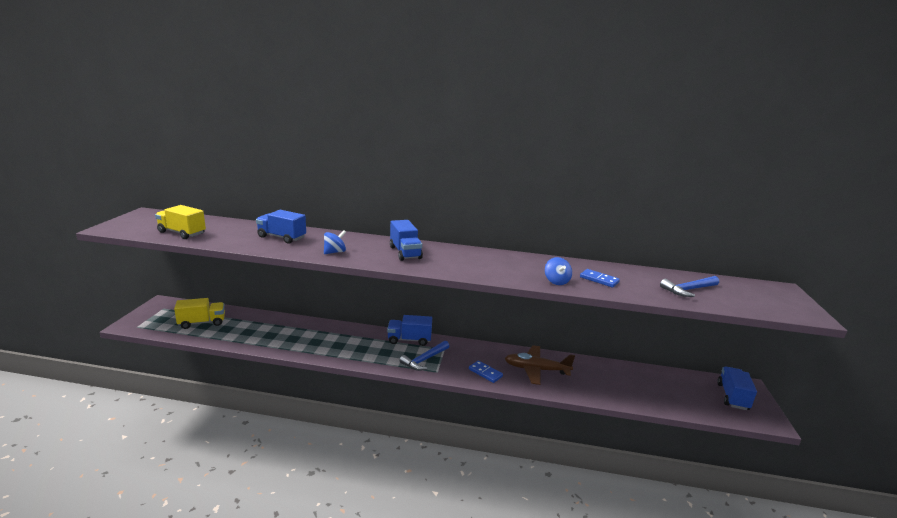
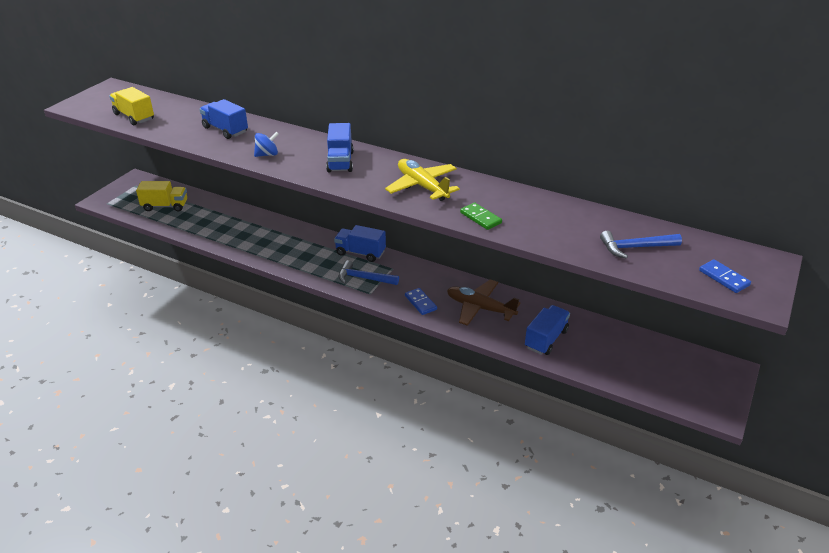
camera: 20 degrees right, 15 degrees up
blue hammer [400,341,449,371] -> blue hammer turned 45 degrees clockwise [339,260,399,285]
blue spinning top [545,257,572,285] -> green domino [460,202,502,230]
blue domino [580,269,620,288] -> blue domino moved to [699,259,751,293]
blue truck [717,366,757,410] -> blue truck moved to [525,305,570,355]
none -> yellow plane [385,159,460,201]

